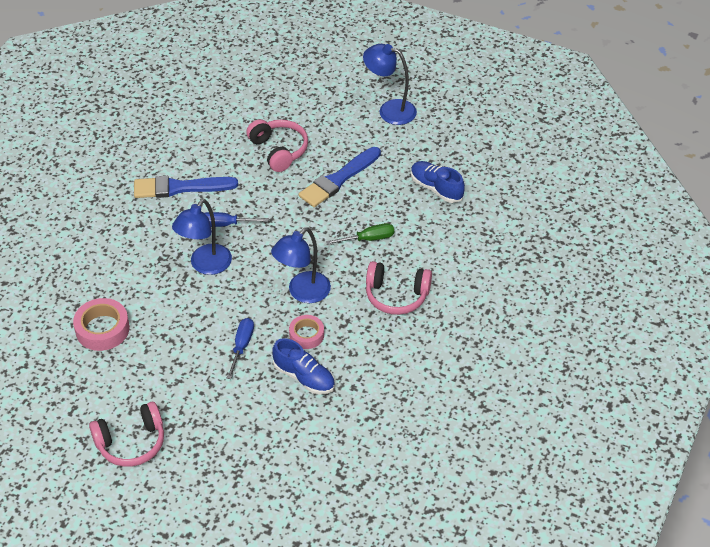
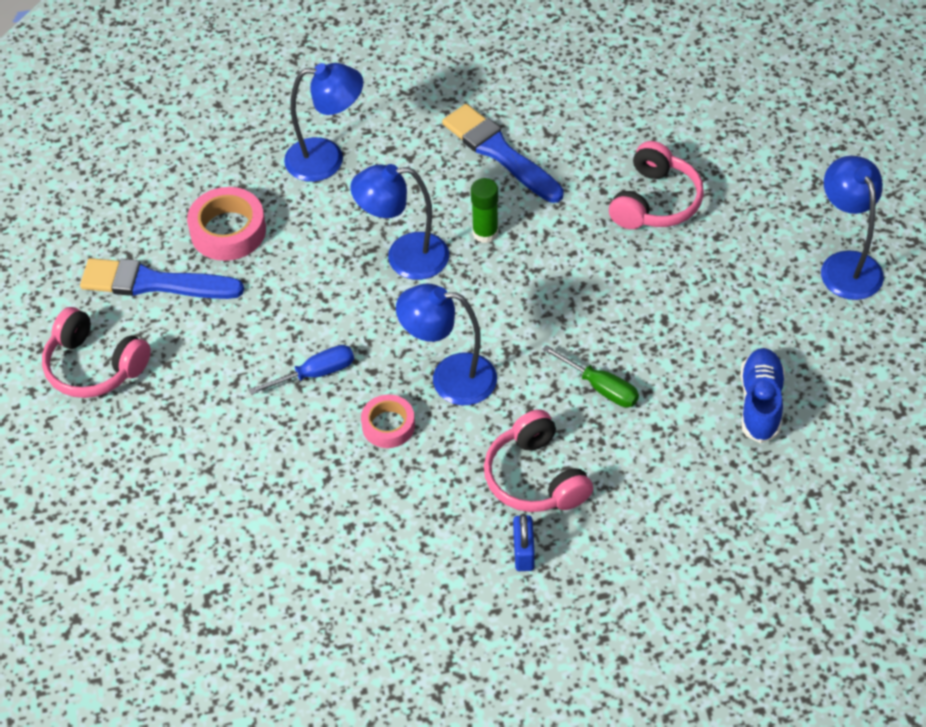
camera: 55 degrees right, 5 degrees up
blue screwdriver [205,212,269,227] -> green glue stick [471,178,499,243]
blue shoe [272,338,335,394] -> none
blue brush [299,147,381,207] -> blue brush moved to [80,258,244,299]
none -> blue lamp [284,63,363,182]
none -> blue padlock [513,514,535,571]

